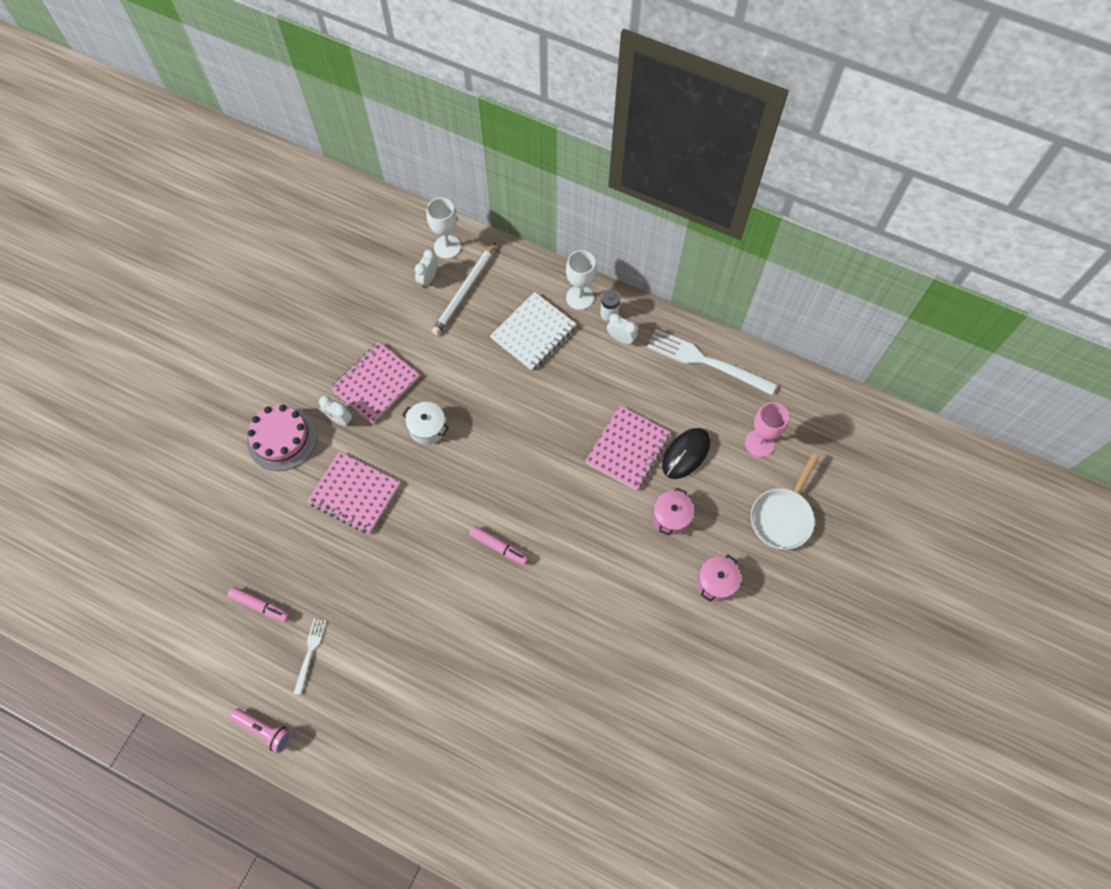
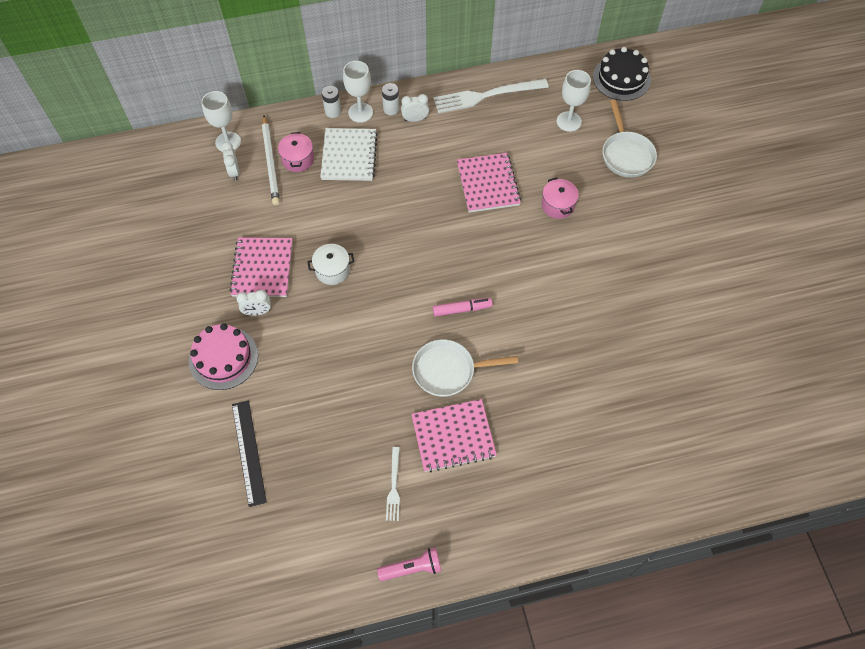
camera: 40 degrees left, 5 degrees down
pink marker [227,587,290,622] -> none
white fork [293,618,326,695] -> white fork turned 150 degrees counterclockwise [386,447,400,521]
pink notebook [307,452,400,534] -> pink notebook moved to [411,399,497,472]
black mouse [662,428,710,479] -> none
pink pot [697,555,741,602] -> pink pot moved to [278,132,314,172]
pink goblet [745,402,789,457] -> white goblet [556,70,591,132]
none -> black ruler [232,400,267,507]
none -> white battery [322,86,341,118]
none -> white pan [412,339,518,397]
none -> black cake [593,47,651,101]

